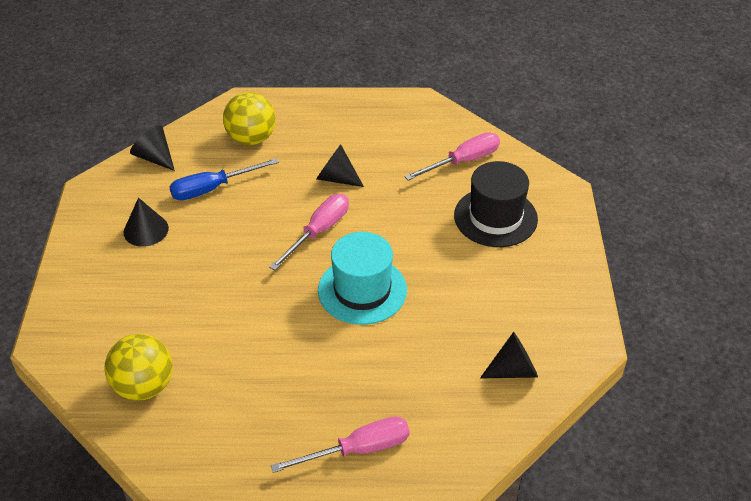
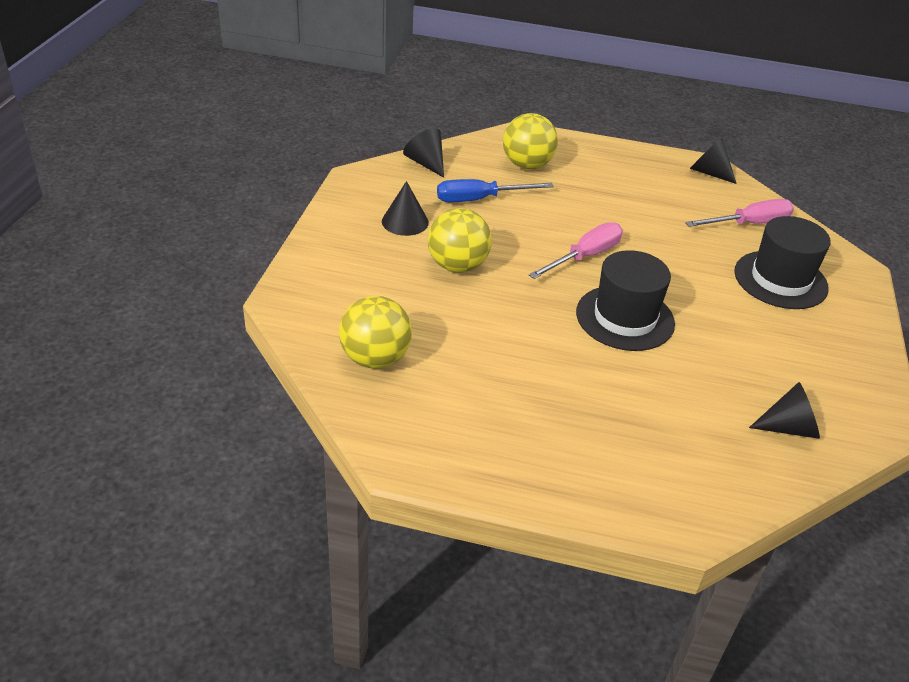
camera: 10 degrees right, 5 degrees down
pink screwdriver [271,416,410,473] -> none
black cone [317,145,364,187] -> black cone moved to [690,138,737,184]
turquoise hat [318,232,407,325] -> black hat [576,250,675,351]
none -> yellow ball [428,208,492,273]

